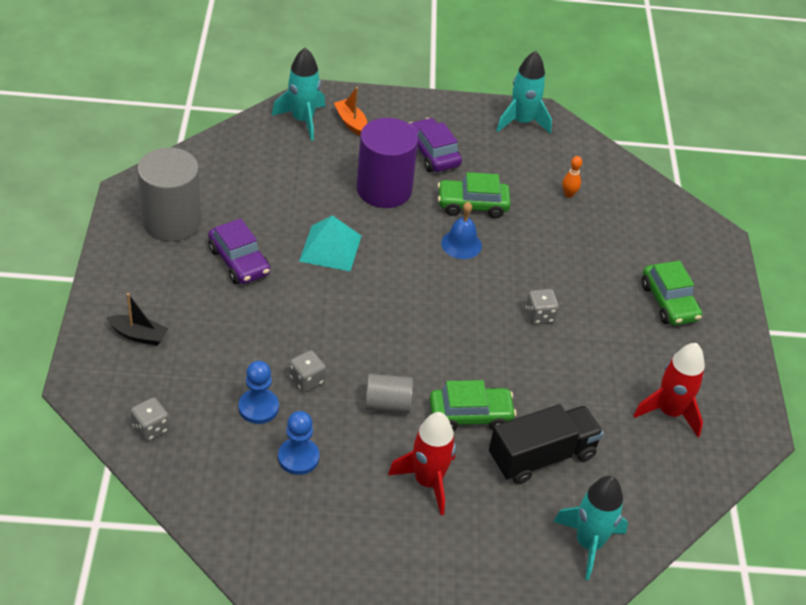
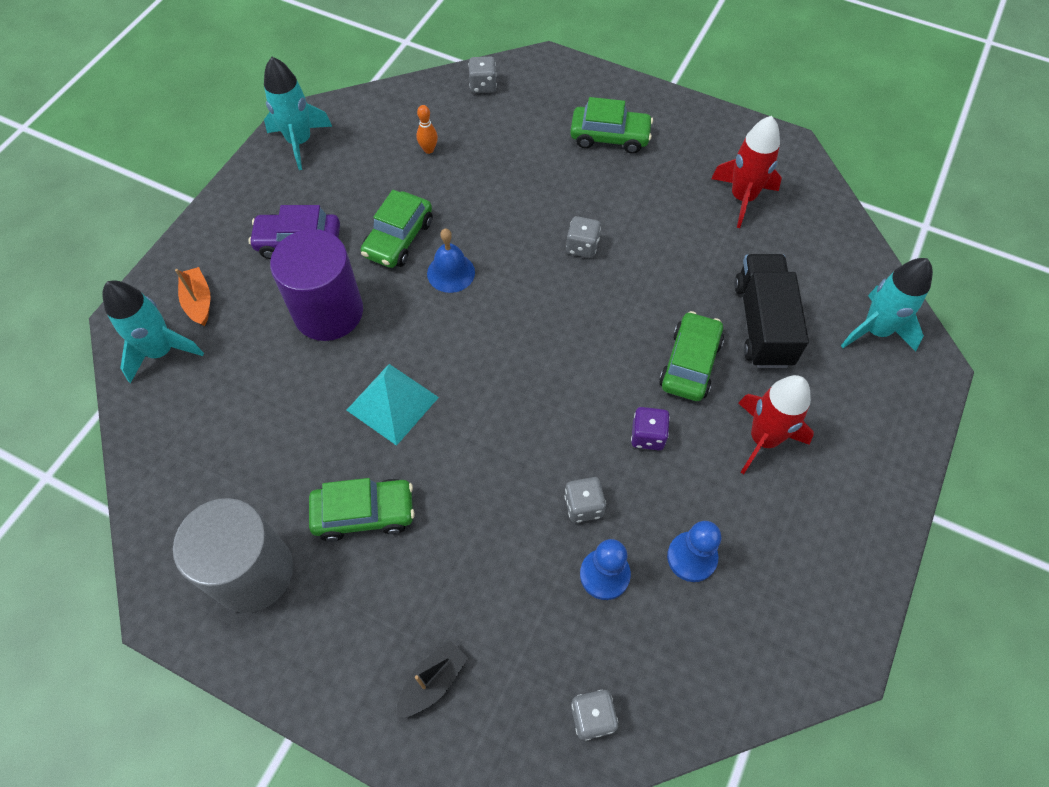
camera: 60 degrees left, 15 degrees up
purple car [208,218,270,284] -> green car [309,478,415,542]
orange boat [334,87,367,136] -> orange boat turned 75 degrees clockwise [175,267,211,326]
grey cylinder [365,374,413,413] -> purple dice [631,407,670,450]
none -> grey dice [469,57,497,93]

